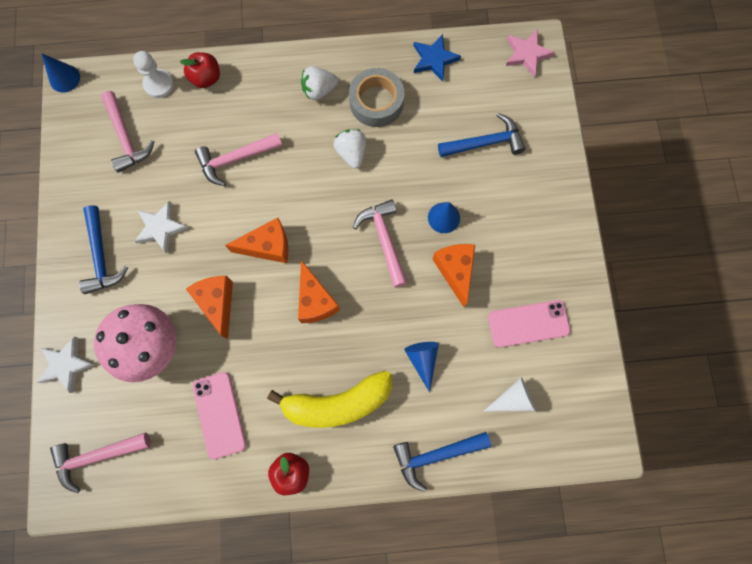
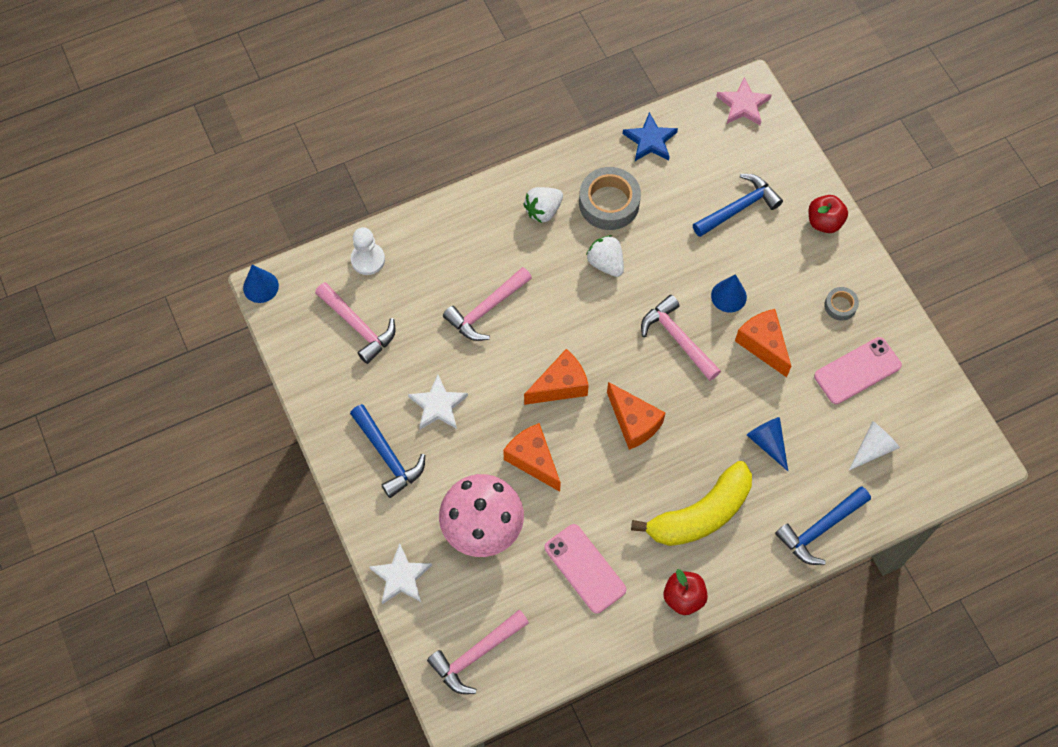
camera: 20 degrees left, 10 degrees down
red apple [180,52,220,88] -> red apple moved to [808,195,848,233]
none -> grey tape [824,287,859,321]

